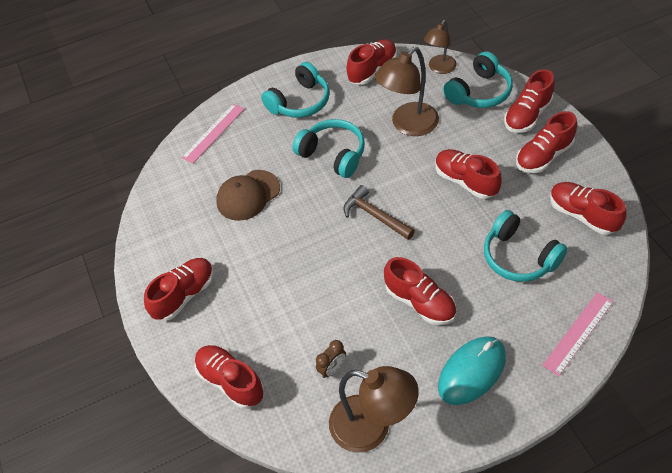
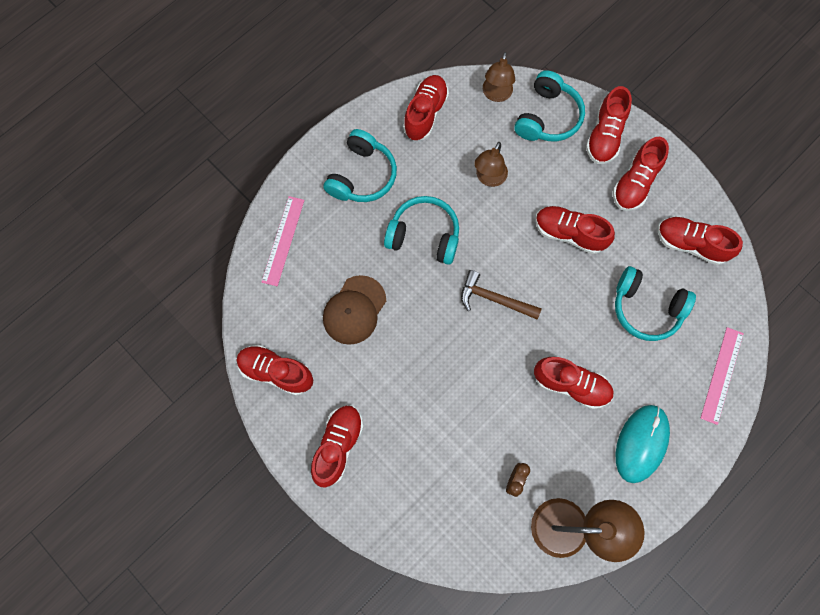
camera: 25 degrees left, 20 degrees up
red shoe [194,345,264,409] -> red shoe moved to [236,345,313,396]
brown lamp [375,47,439,136] -> brown lamp [474,142,508,187], size x0.63

